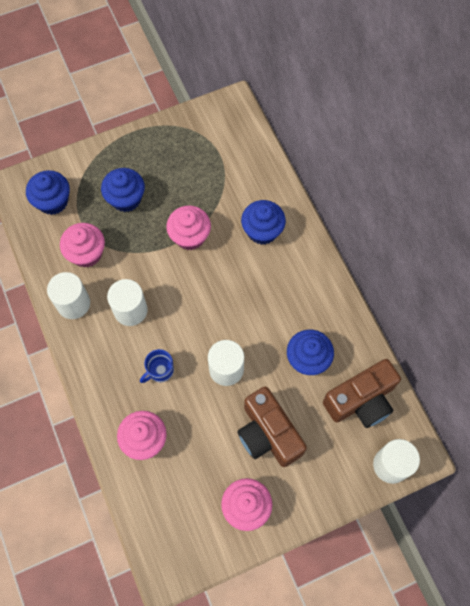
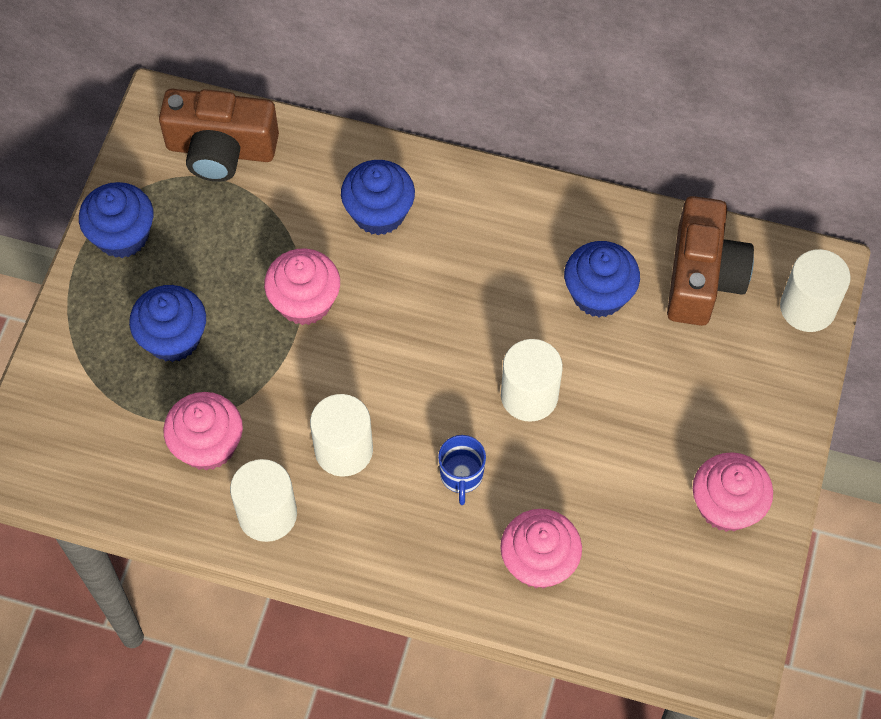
camera: 50 degrees left, 5 degrees down
blue cupcake [26,170,70,215] -> blue cupcake moved to [79,182,154,258]
brown camera [237,387,307,467] -> brown camera moved to [159,89,279,182]

